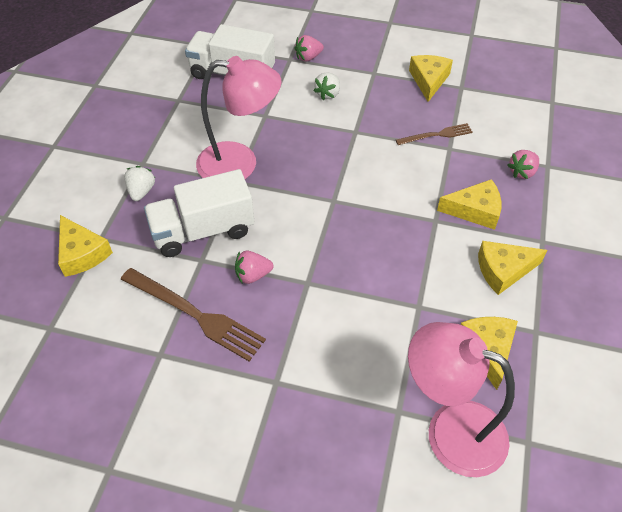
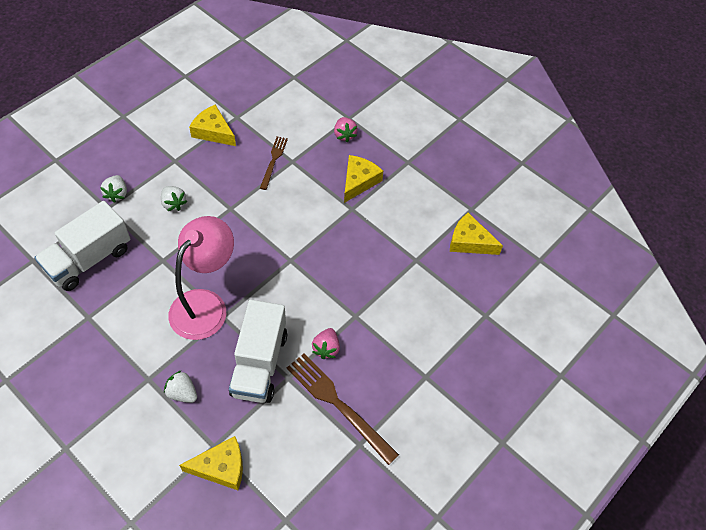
camera: 65 degrees left, 5 degrees up
brown fork [121,268,266,362] -> brown fork turned 105 degrees counterclockwise [287,353,399,465]
pink strawberry [294,35,324,62] -> white strawberry [100,175,127,203]
pink lamp [408,322,515,477] -> none
yellow cheese [478,241,547,295] -> none

